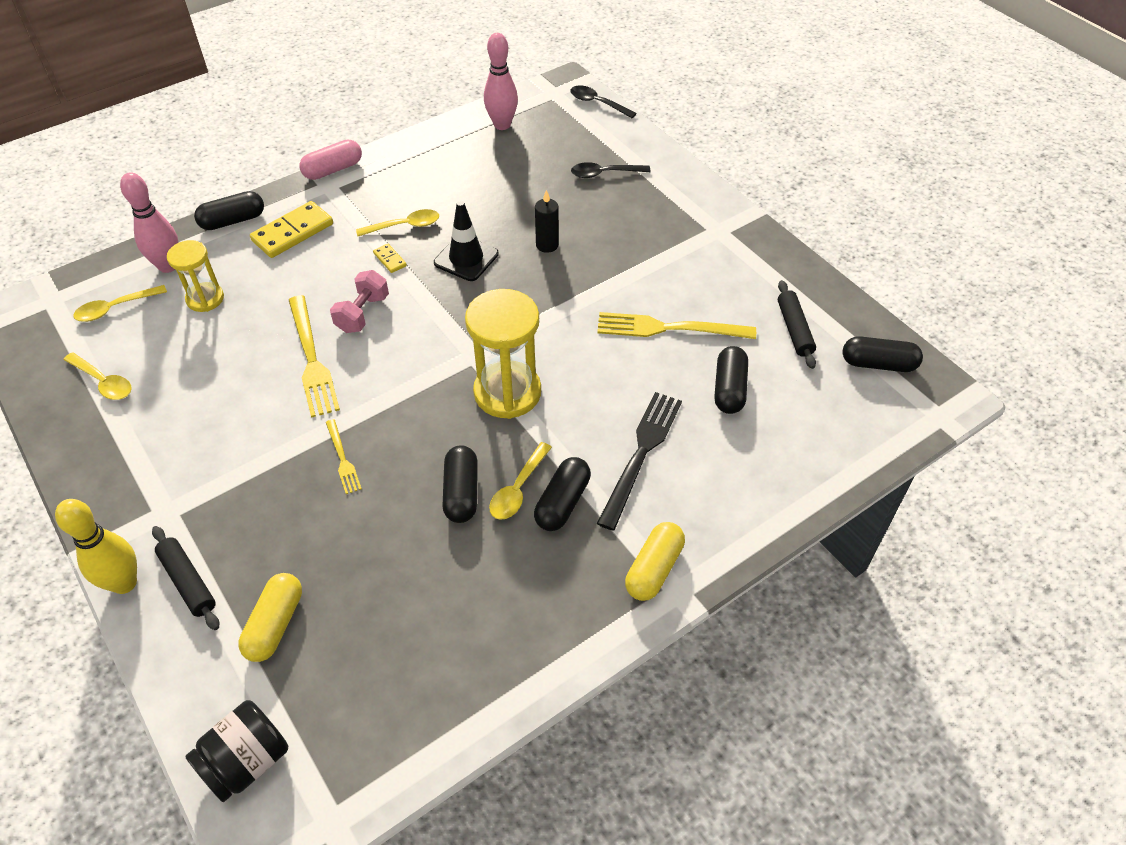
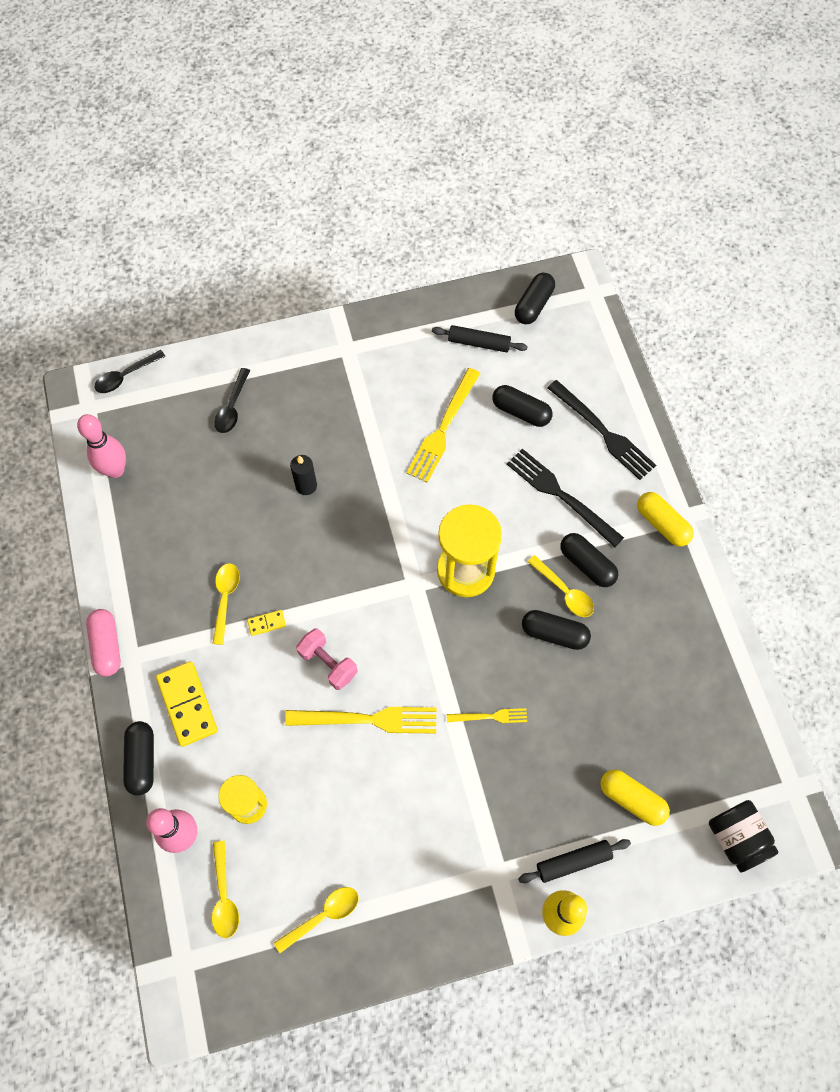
camera: 70 degrees left, 15 degrees up
black traffic cone [434,201,499,281] -> none
none -> black fork [547,380,656,480]

